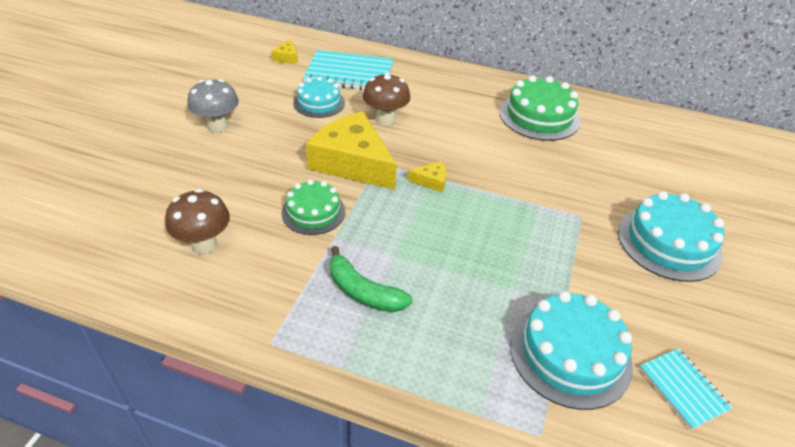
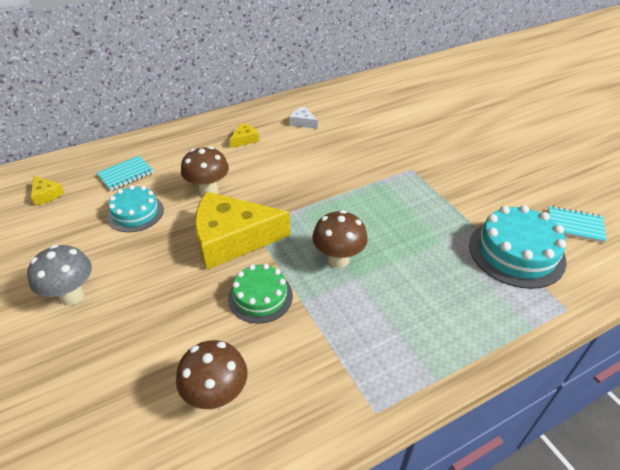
camera: 45 degrees left, 0 degrees up
turquoise notebook [303,50,393,90] -> turquoise notebook [96,156,154,191], size x0.55
green banana [330,246,413,312] -> none
yellow cheese [407,161,446,192] -> yellow cheese moved to [230,123,259,148]
green cake [500,75,580,141] -> white cheese [289,107,318,129]
turquoise cake [618,191,724,282] -> none
none -> brown mushroom [312,210,368,268]

